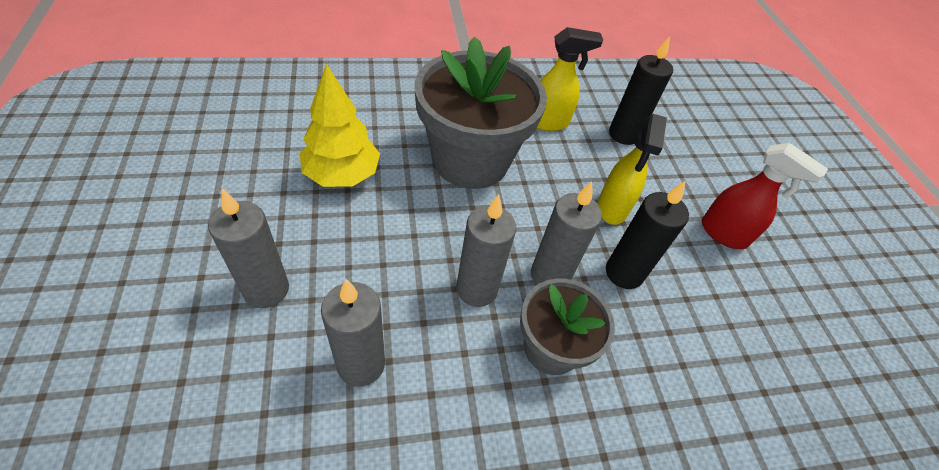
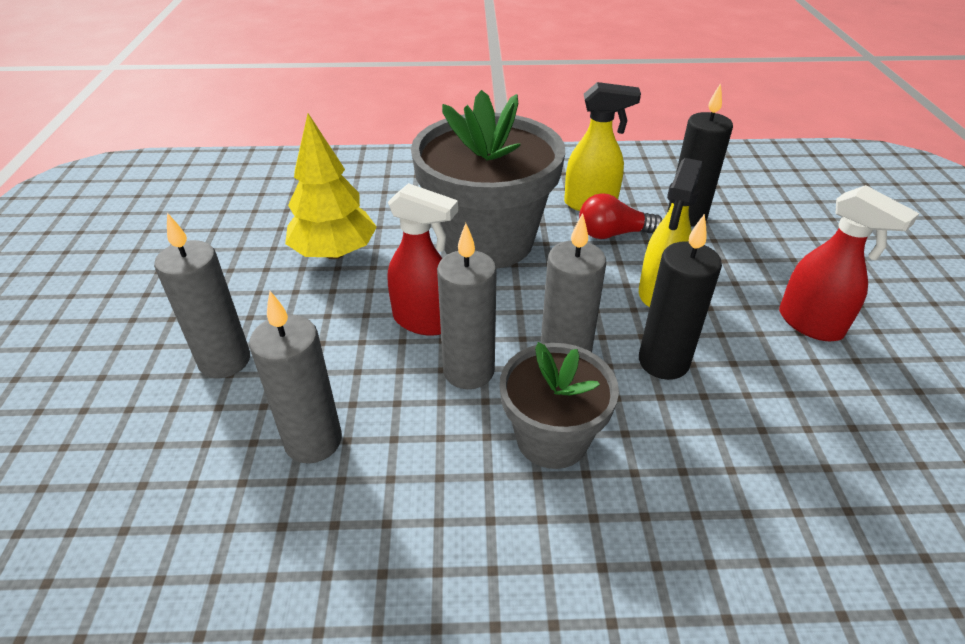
camera: 15 degrees right, 10 degrees down
none -> red spray bottle [388,183,458,336]
none -> red light bulb [579,193,662,239]

